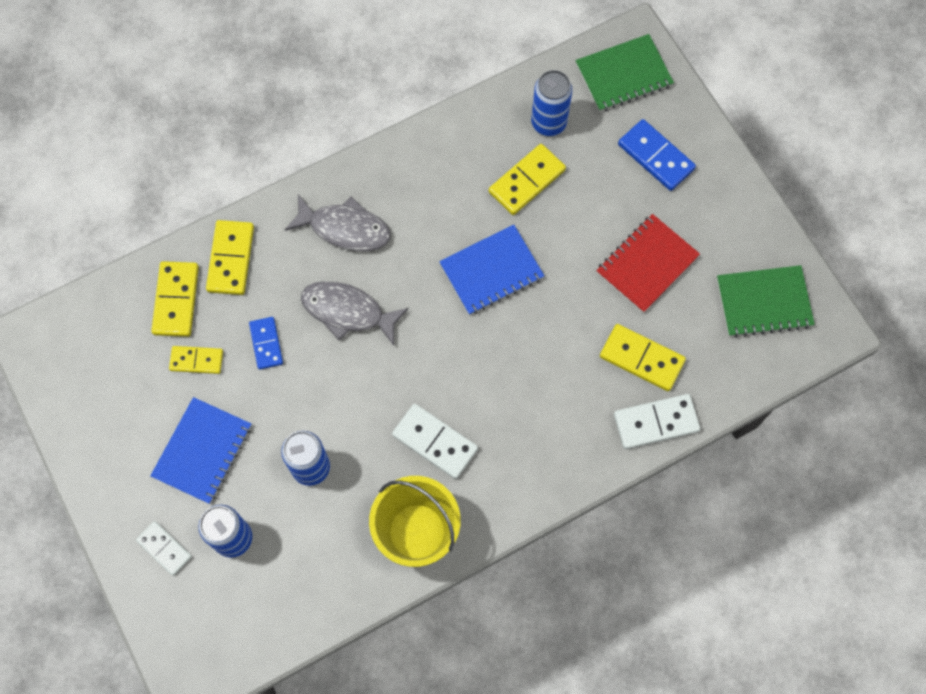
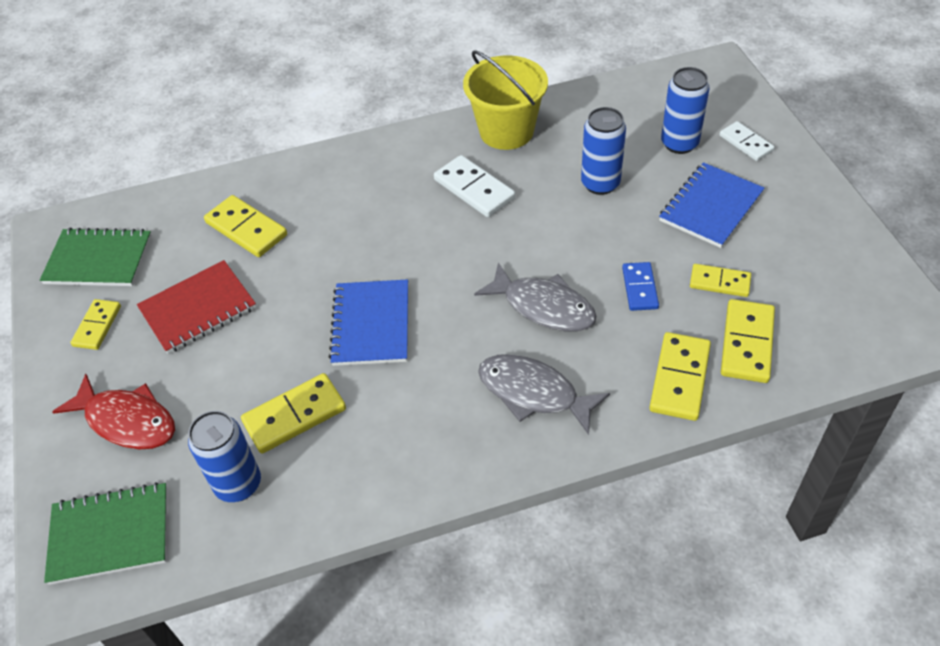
camera: 165 degrees left, 20 degrees down
blue notebook [439,225,544,315] -> blue notebook turned 75 degrees counterclockwise [329,279,408,366]
white domino [614,394,700,449] -> none
blue domino [618,119,696,191] -> red fish [52,374,175,450]
none -> yellow domino [70,299,121,350]

